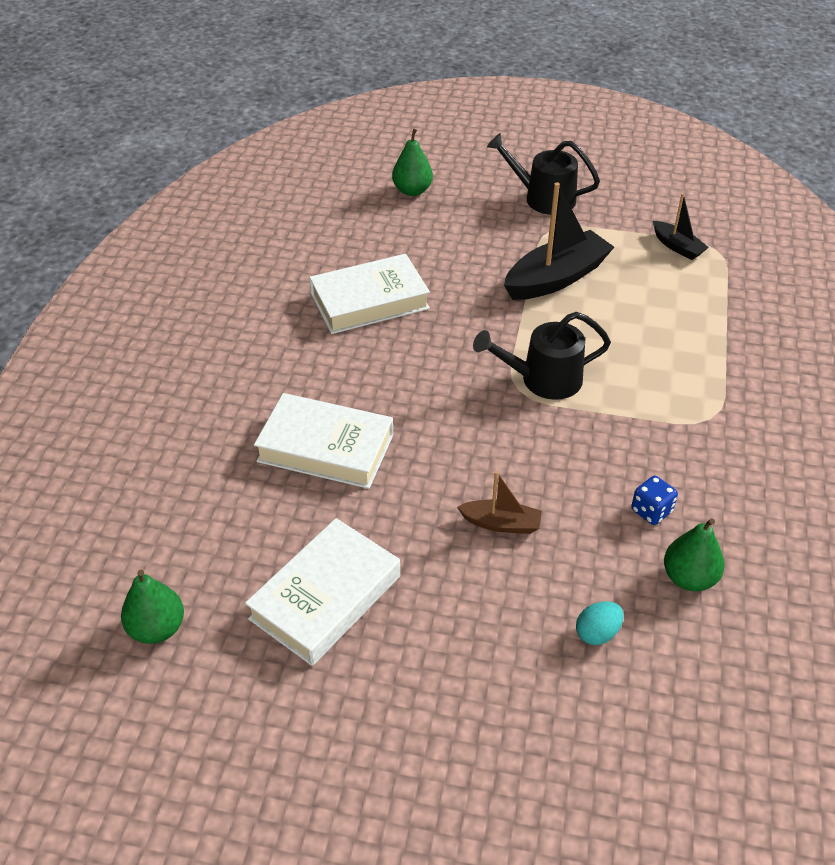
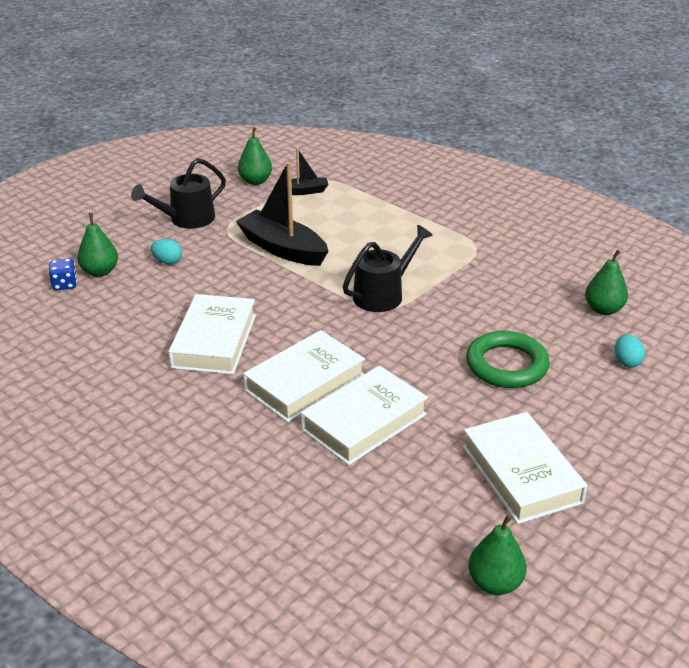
camera: 60 degrees left, 10 degrees down
brown boat [457,471,542,534] -> green ring [466,331,550,388]
black watering can [473,312,611,400] -> black watering can turned 150 degrees counterclockwise [343,225,433,312]
black boat [504,182,614,300] -> black boat turned 45 degrees counterclockwise [236,162,328,266]
blue dice [631,476,678,525] -> blue dice moved to [49,258,77,290]
none -> turquoise egg [151,239,182,265]
none -> green pear [238,127,272,185]
none -> white book [243,330,365,422]

